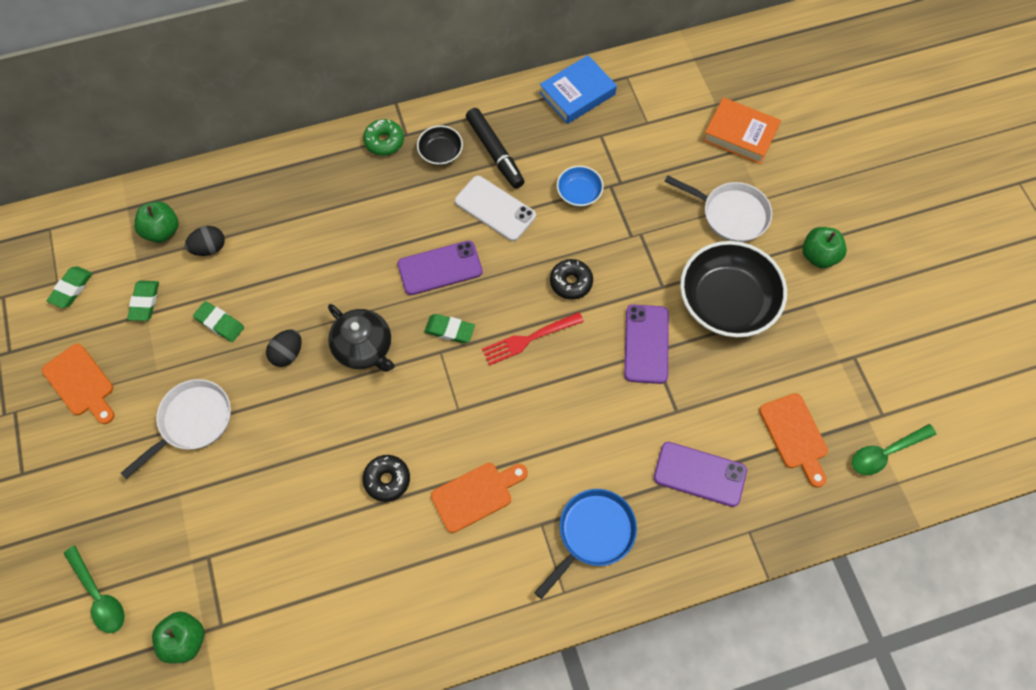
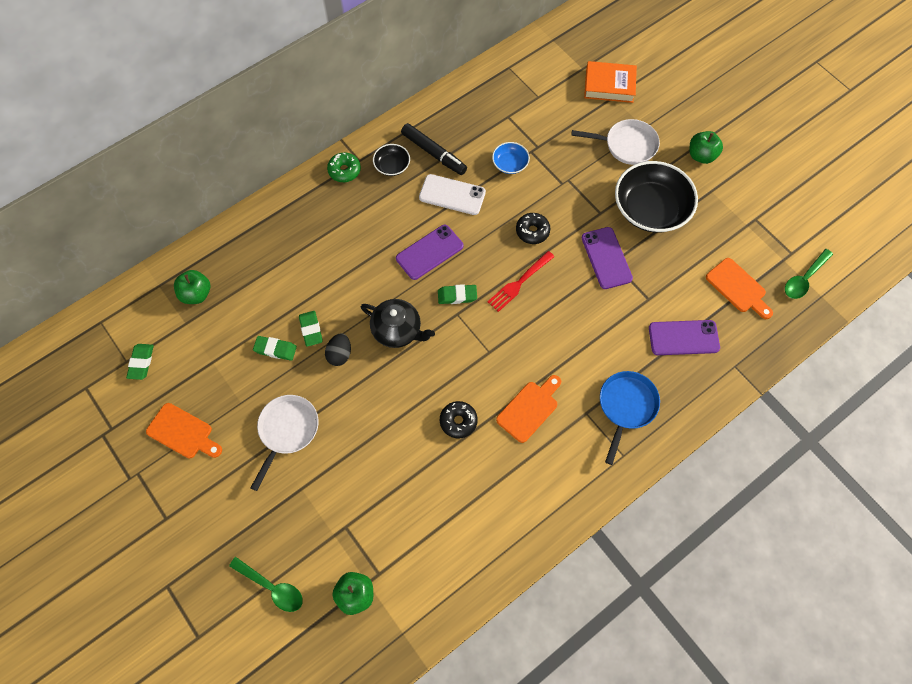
camera: 20 degrees left, 0 degrees up
green eraser [127,280,159,321] -> green eraser moved to [299,311,323,347]
black egg [185,226,225,256] -> none
blue book [540,55,617,124] -> none

